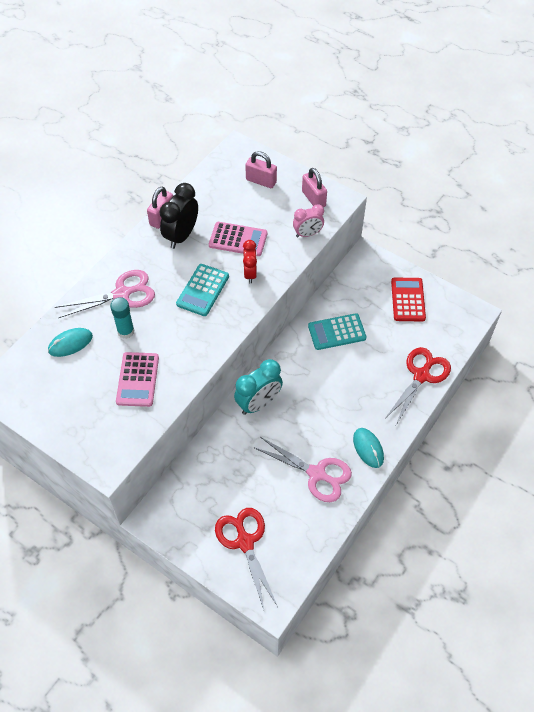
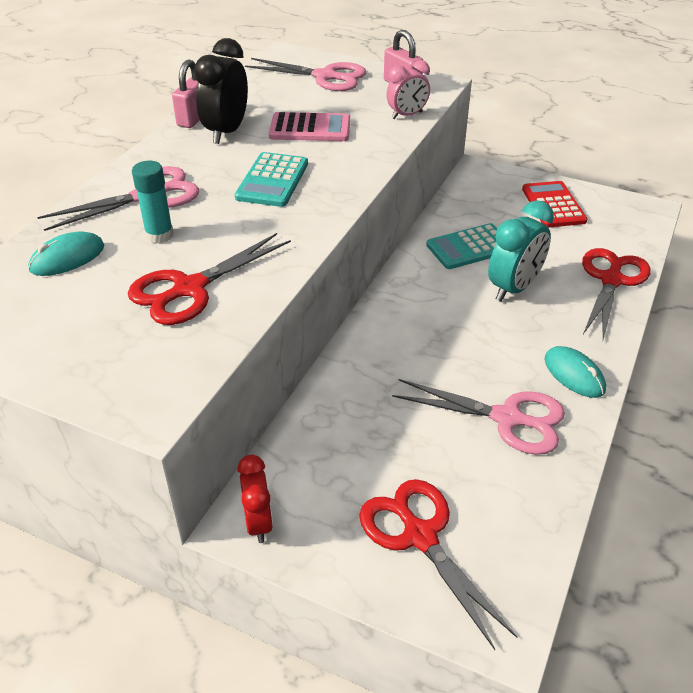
camera: 10 degrees left, 15 degrees down
pink calculator [116,352,159,407] -> red scissors [128,233,291,325]
turquoise clock [234,359,283,415] -> turquoise clock moved to [488,200,554,302]
red clock [243,240,257,284] -> red clock moved to [237,455,273,543]
pink padlock [245,151,277,188] -> pink scissors [245,58,366,91]

